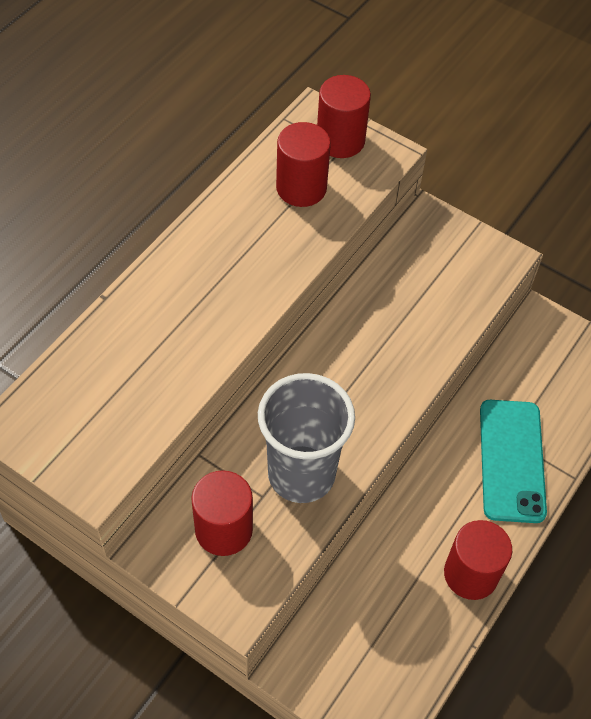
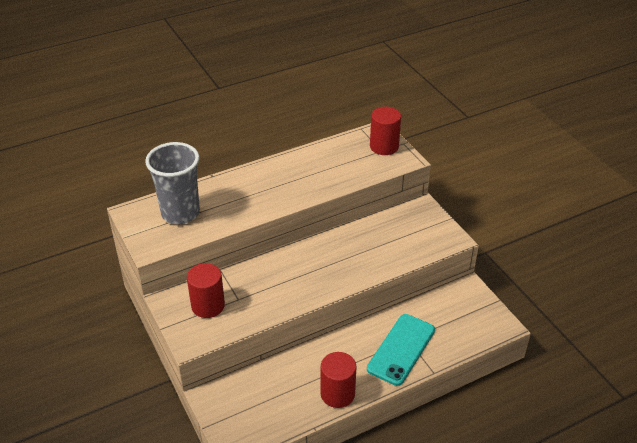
camera: 30 degrees right, 15 degrees down
grey cup [258,373,355,503] -> grey cup moved to [145,142,200,224]
red cylinder [276,122,331,207] -> none

